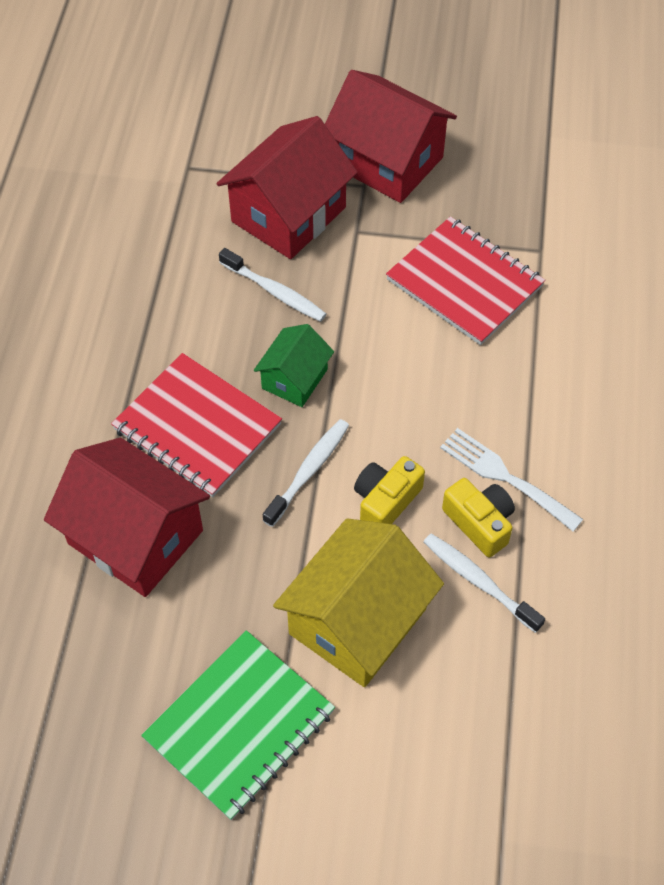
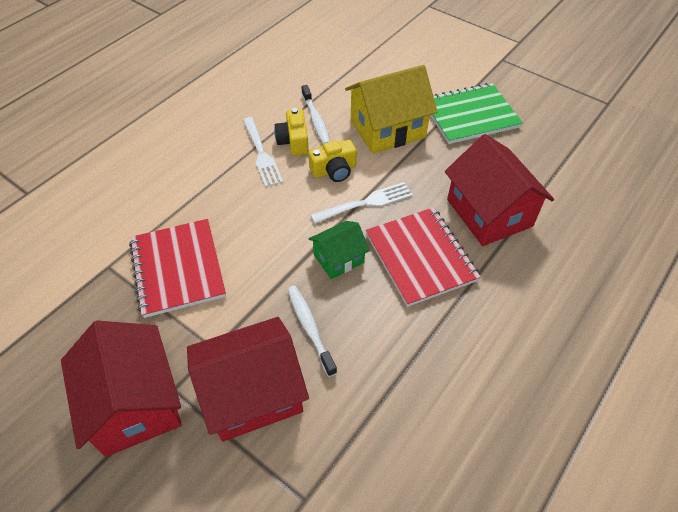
camera: 150 degrees left, 5 degrees down
white toothbrush [263,419,349,527] -> white fork [311,182,413,224]

